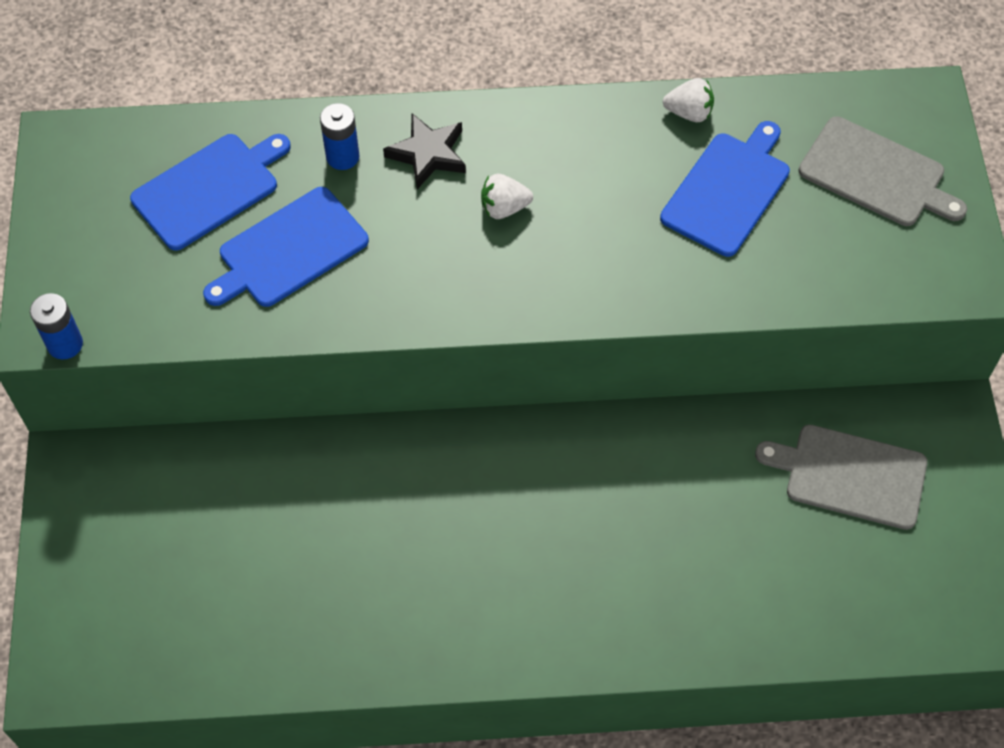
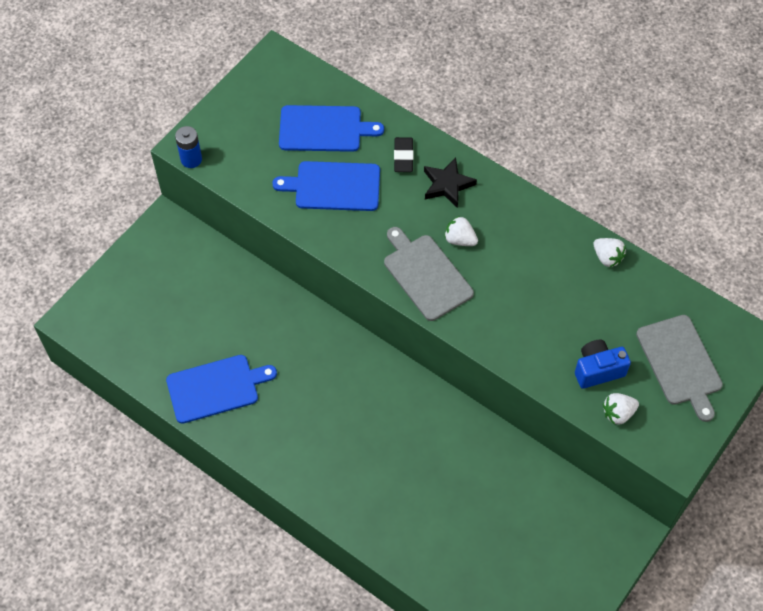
camera: 40 degrees right, 0 degrees up
blue battery [320,103,360,170] -> black eraser [394,137,413,172]
blue cutting board [660,121,790,257] -> blue cutting board moved to [166,355,277,424]
grey cutting board [755,425,927,530] -> grey cutting board moved to [384,227,474,321]
none -> blue camera [575,340,631,389]
none -> white strawberry [603,393,639,425]

